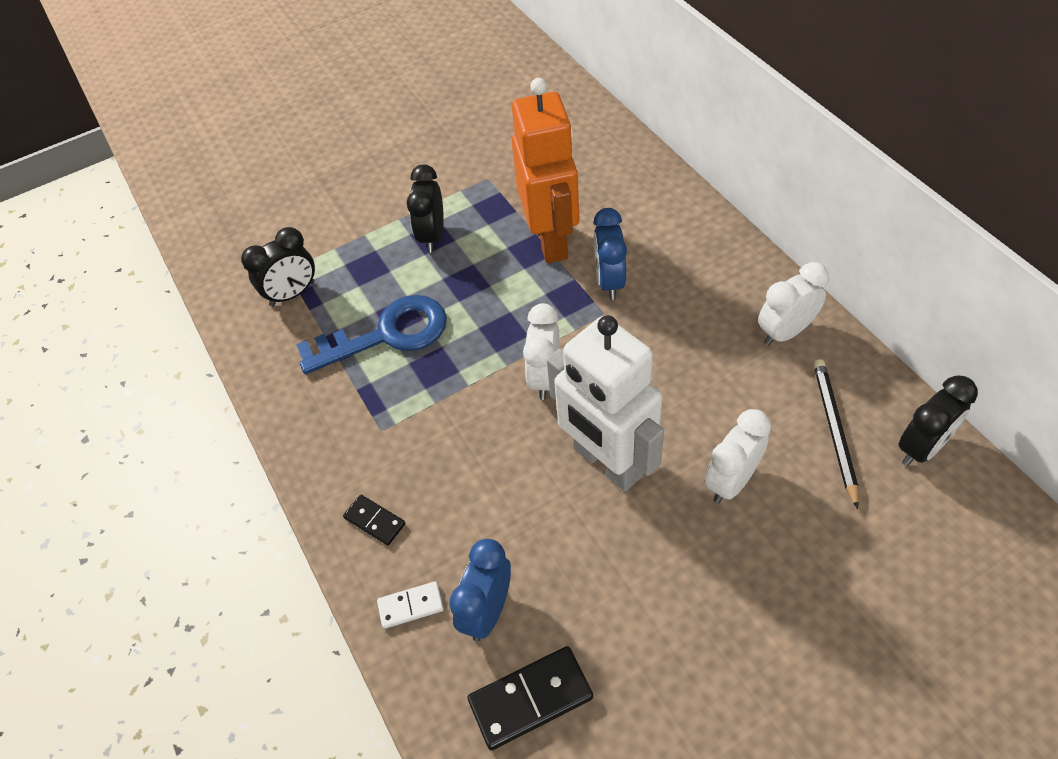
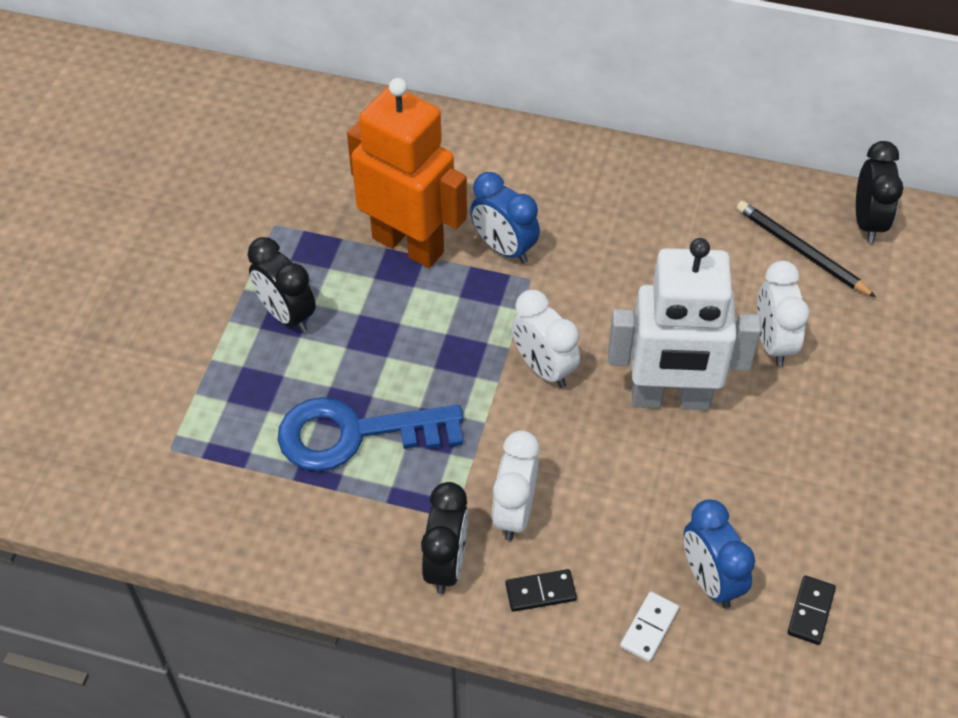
camera: 50 degrees left, 0 degrees up
black clock [241,227,315,307] -> black clock moved to [421,482,468,594]
blue key [296,295,447,374] -> blue key turned 120 degrees counterclockwise [278,397,463,471]
black domino [467,646,593,750] -> black domino [787,575,836,645], size x0.58
white clock [758,262,829,346] -> white clock moved to [492,430,539,541]

